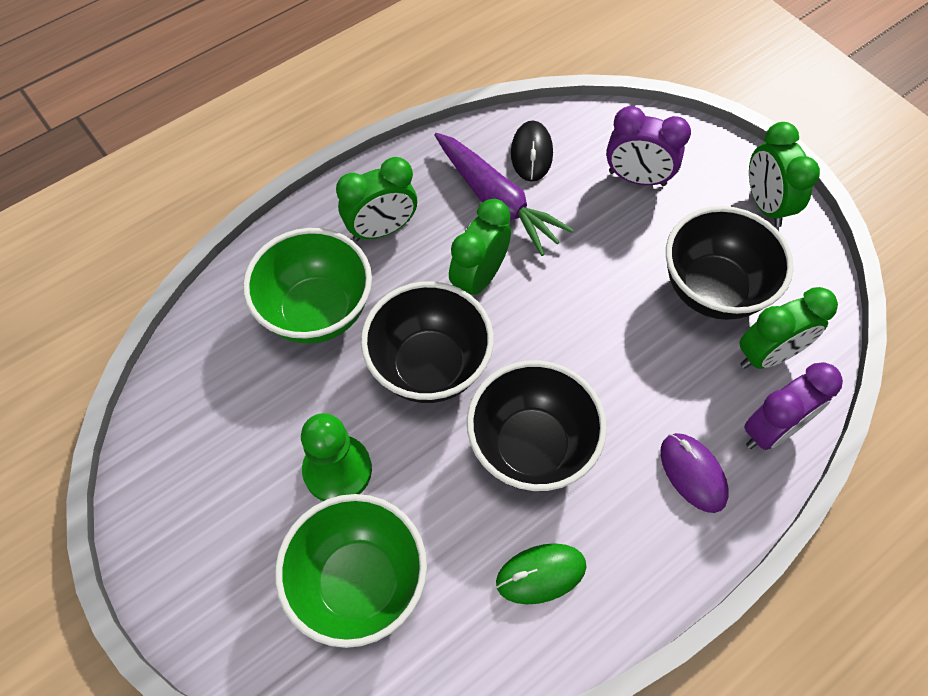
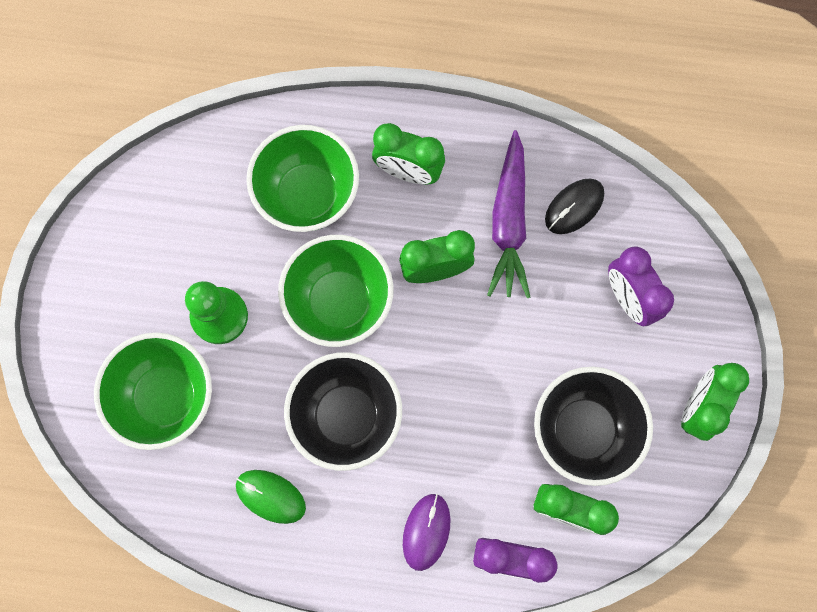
camera: 45 degrees right, 15 degrees up
black bowl [361,281,494,403] -> green bowl [278,235,394,347]

